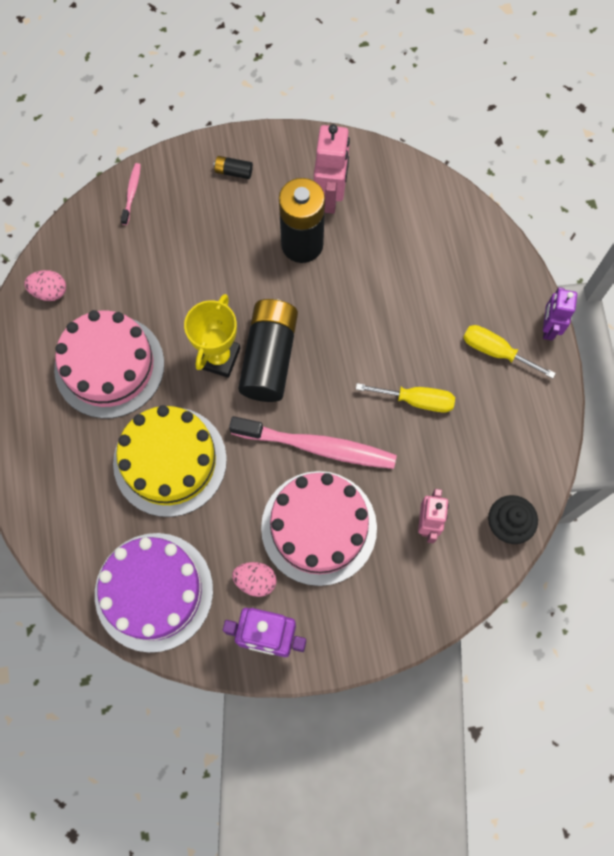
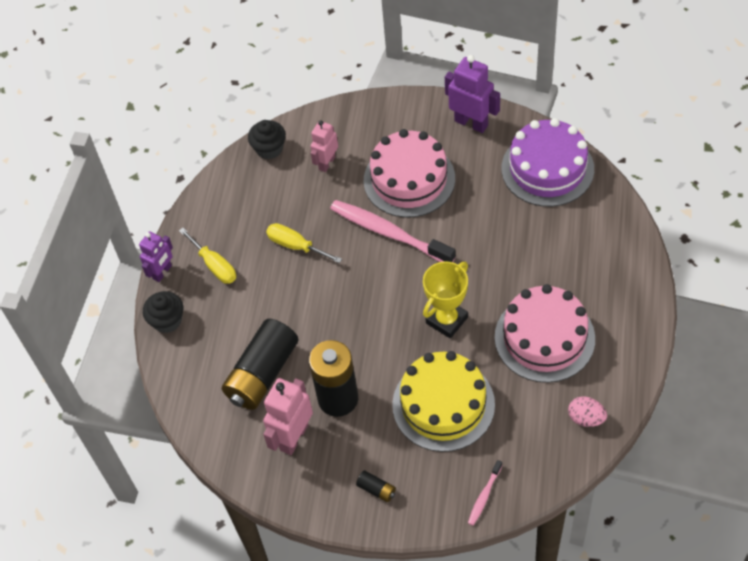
camera: 155 degrees left, 15 degrees down
yellow cake [113,405,227,517] -> yellow cake moved to [392,351,495,452]
pink egg [232,562,277,597] -> none
black battery [238,299,298,402] -> black battery moved to [222,319,298,410]
none -> black cupcake [143,291,183,333]

